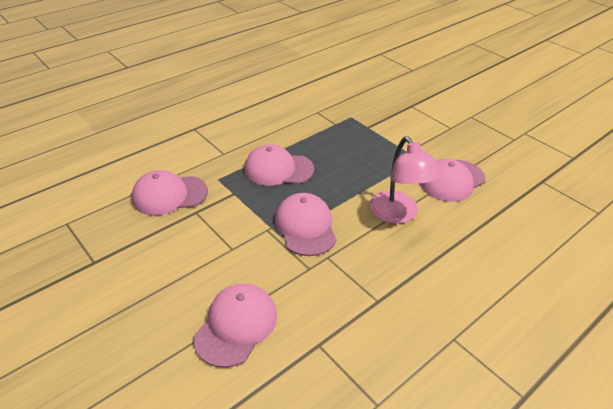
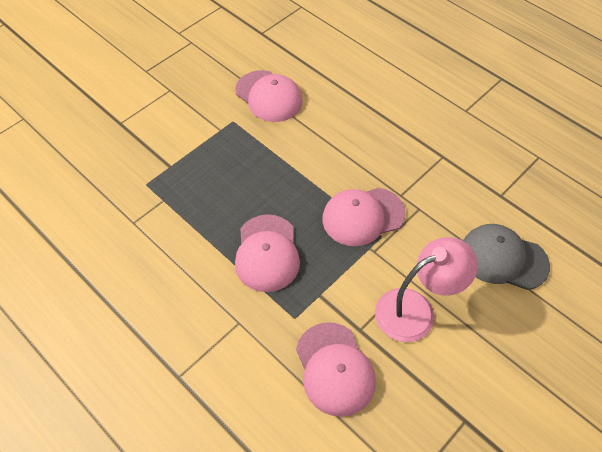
camera: 95 degrees left, 15 degrees up
pink cap [193,284,277,368] -> grey cap [463,224,550,290]
pink lamp [370,137,442,224] -> pink lamp moved to [375,237,478,342]

